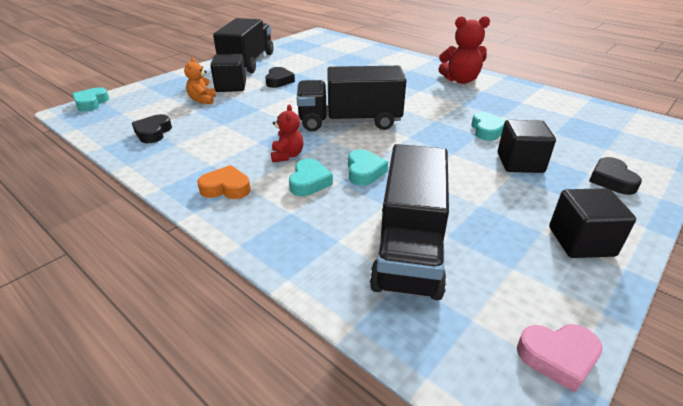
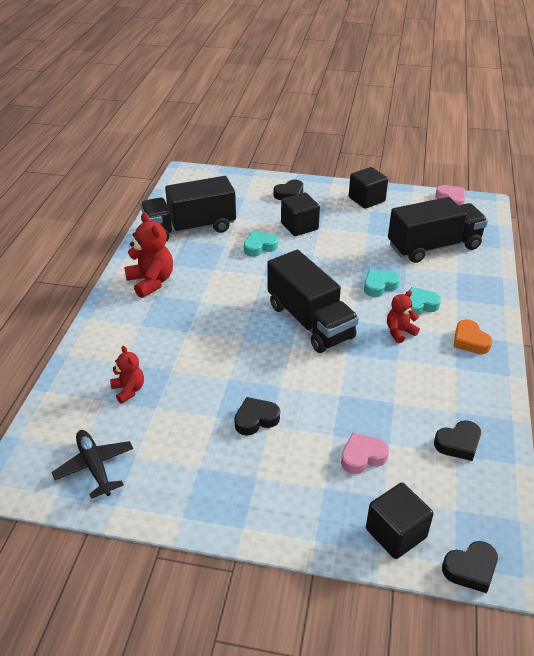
camera: 120 degrees left, 5 degrees up
turquoise heart [72,87,109,112] -> black heart [442,541,498,593]
orange teddy bear [184,57,216,104] -> pink heart [341,432,389,474]
black cube [210,54,246,92] -> black cube moved to [366,483,434,559]
black truck [213,18,274,73] -> black truck moved to [141,176,236,242]
none -> black plane [52,430,133,499]
none -> red teddy bear [110,346,144,404]

